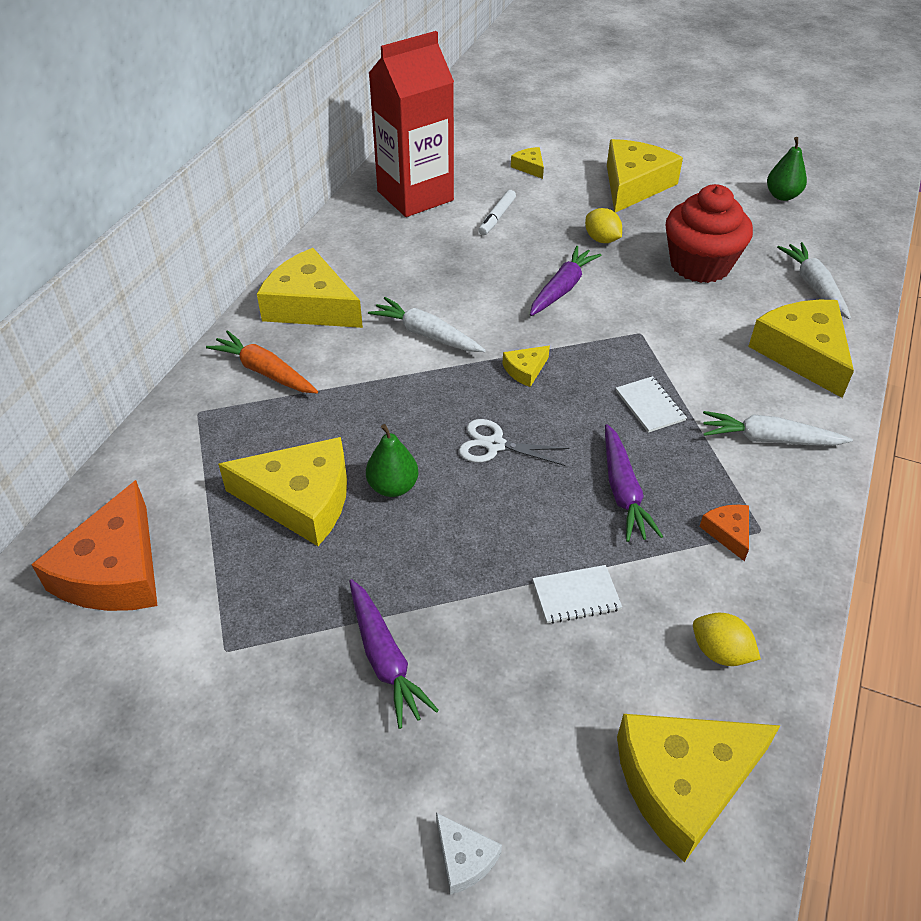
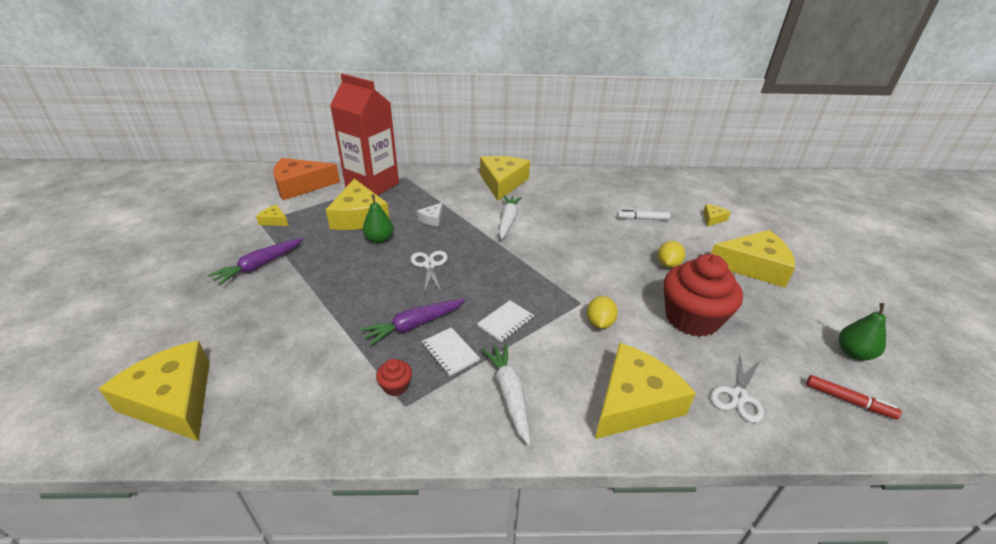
camera: 65 degrees right, 10 degrees down
orange carrot [206,330,318,393] -> none
red carton [369,31,454,217] -> red carton moved to [330,74,399,196]
white cheese [436,812,502,895] -> white cheese moved to [417,203,443,226]
yellow cheese [503,346,550,387] -> yellow cheese moved to [256,205,289,226]
purple carrot [530,246,601,316] -> none
white notebook [533,565,622,624] -> white notebook moved to [422,327,480,376]
yellow lemon [693,613,761,666] -> yellow lemon moved to [587,296,618,329]
orange cheese [699,505,749,561] -> red cupcake [376,359,412,396]
white carrot [777,242,851,320] -> white scissors [710,354,764,423]
none -> red marker [806,375,901,419]

